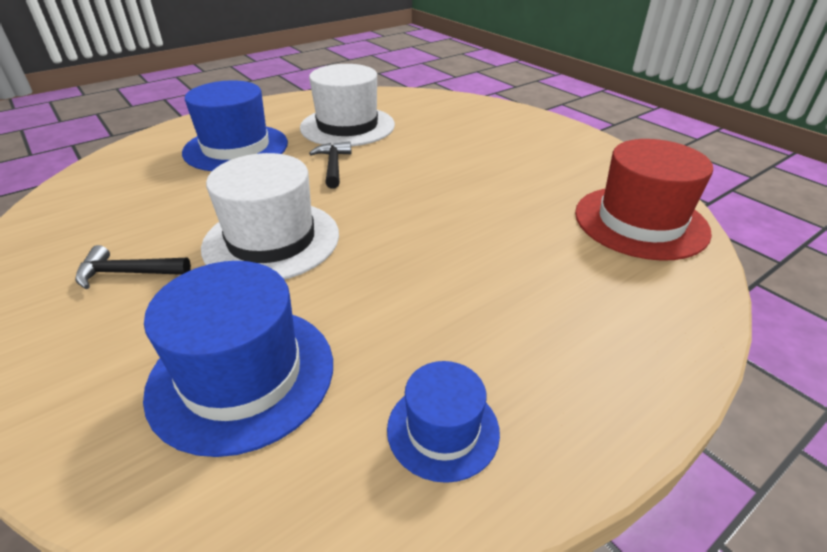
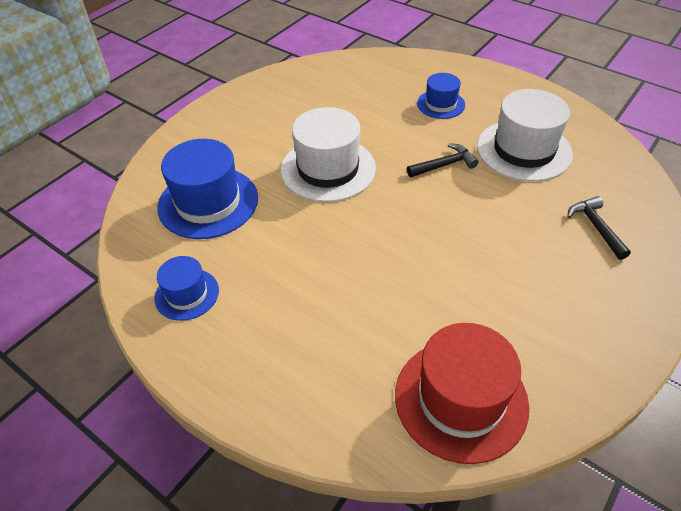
camera: 75 degrees right, 10 degrees up
black hammer [75,245,191,289] -> black hammer moved to [567,196,631,260]
blue hat [182,80,288,171] -> blue hat [417,73,465,119], size x0.56

